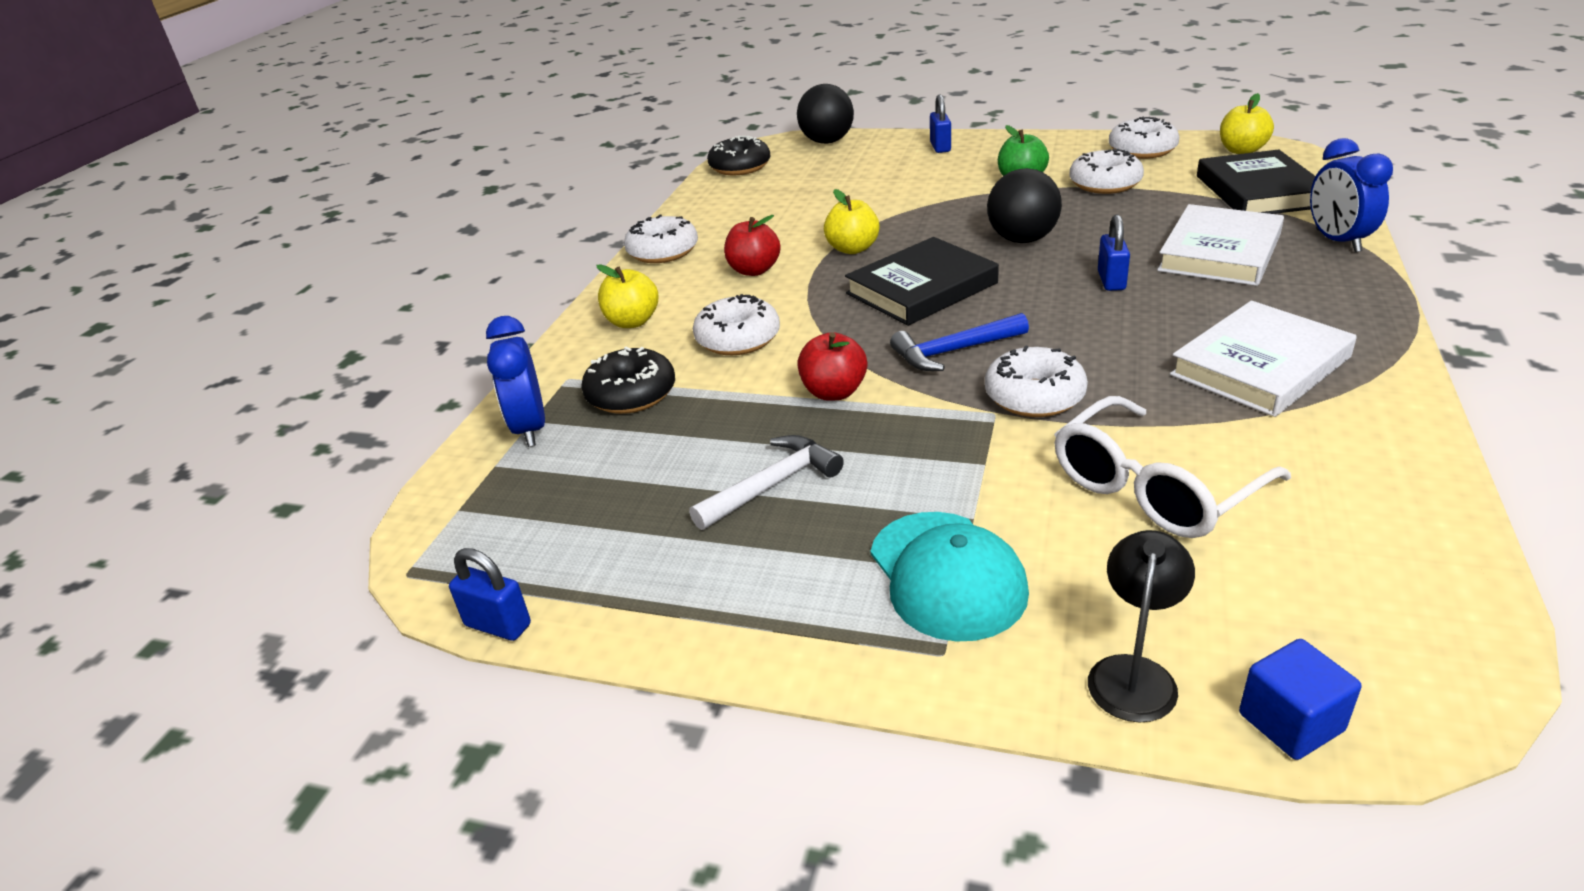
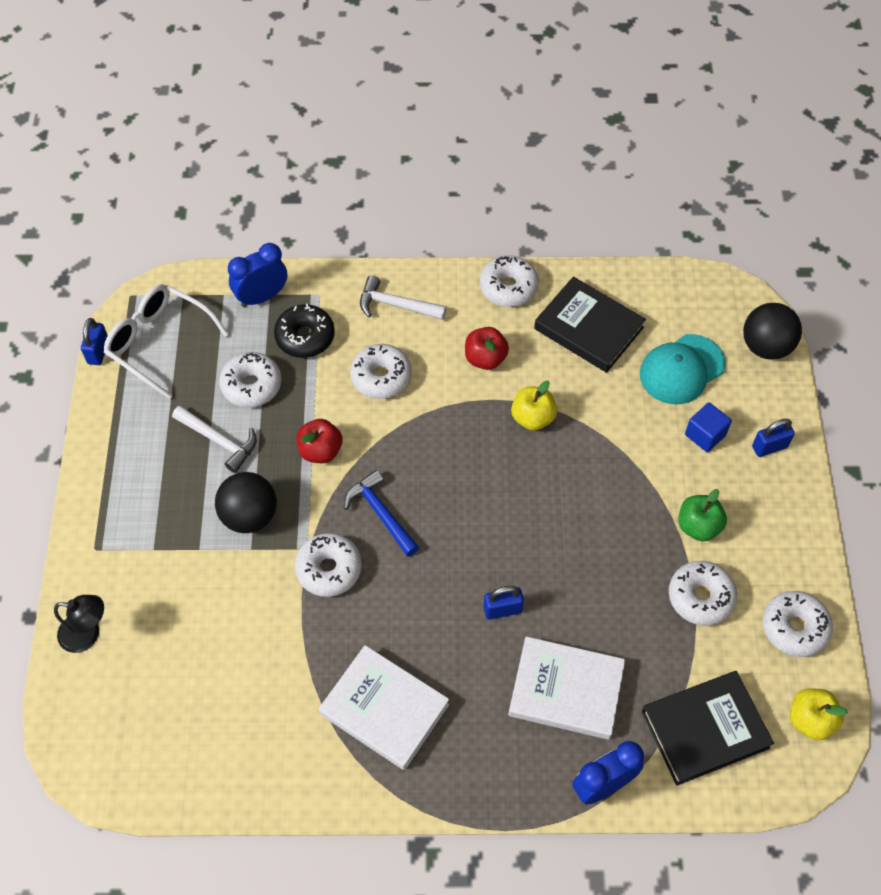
camera: 70 degrees right, 25 degrees up
yellow apple [596,264,658,328] -> white hammer [360,275,447,320]
black donut [707,136,770,175] -> none
black book [845,237,999,326] -> black book moved to [534,276,646,373]
turquoise cap [871,512,1029,642] -> turquoise cap moved to [640,334,726,404]
black ball [987,168,1062,243] -> black ball moved to [215,472,277,533]
white glasses [1054,396,1291,538] -> white glasses moved to [104,284,229,399]
blue cube [1239,639,1361,760] -> blue cube moved to [685,402,732,452]
none -> white donut [219,352,282,408]

